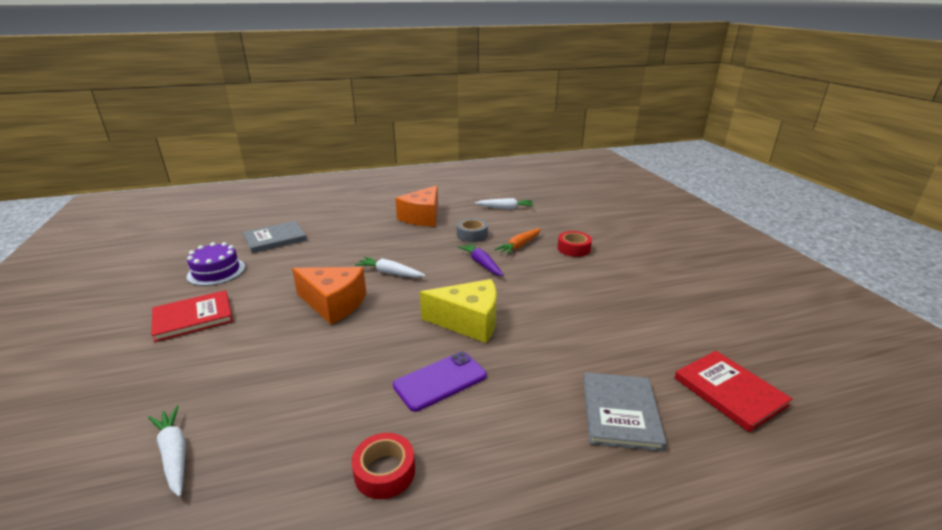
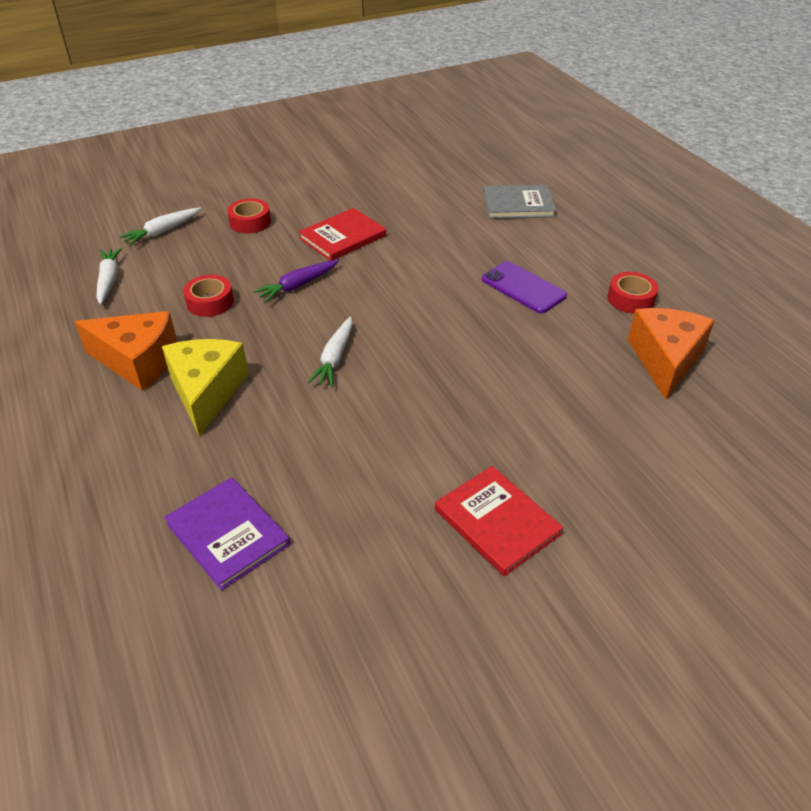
camera: 100 degrees left, 15 degrees up
white carrot [148,405,186,497] -> white carrot moved to [119,208,201,246]
purple cake [187,242,245,286] -> none
grey book [243,221,307,253] -> purple book [164,477,290,591]
orange cheese [292,267,366,324] -> orange cheese moved to [628,308,715,400]
yellow cheese [420,279,497,343] -> yellow cheese moved to [162,339,249,437]
grey tape [457,218,488,242] -> red tape [183,275,234,317]
orange carrot [494,228,541,255] -> none
red book [674,351,792,432] -> red book moved to [298,208,386,261]

